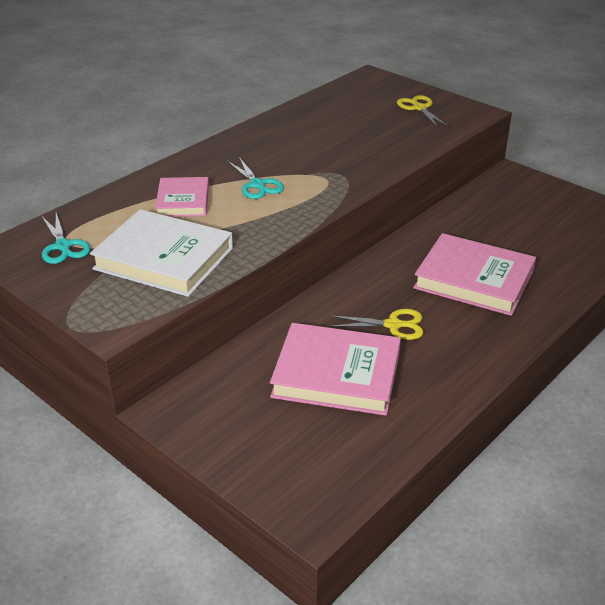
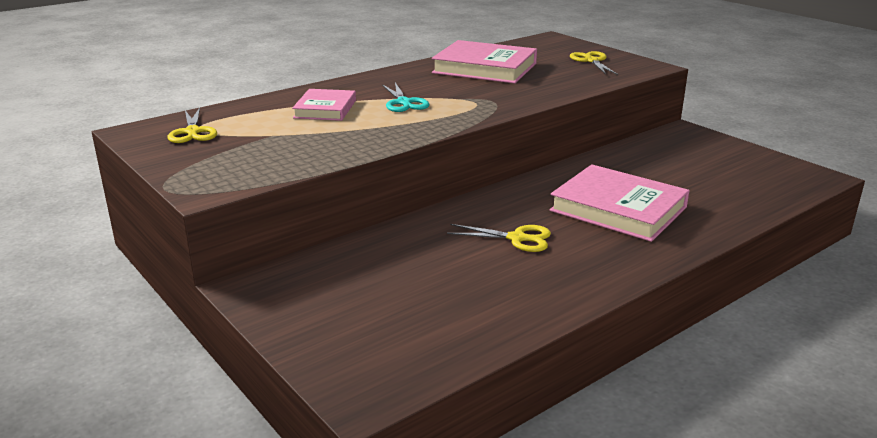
camera: 10 degrees right, 10 degrees down
turquoise scissors [42,213,91,264] -> yellow scissors [167,108,217,143]
white book [90,209,233,297] -> none
pink book [270,323,401,416] -> pink book moved to [432,40,537,83]

